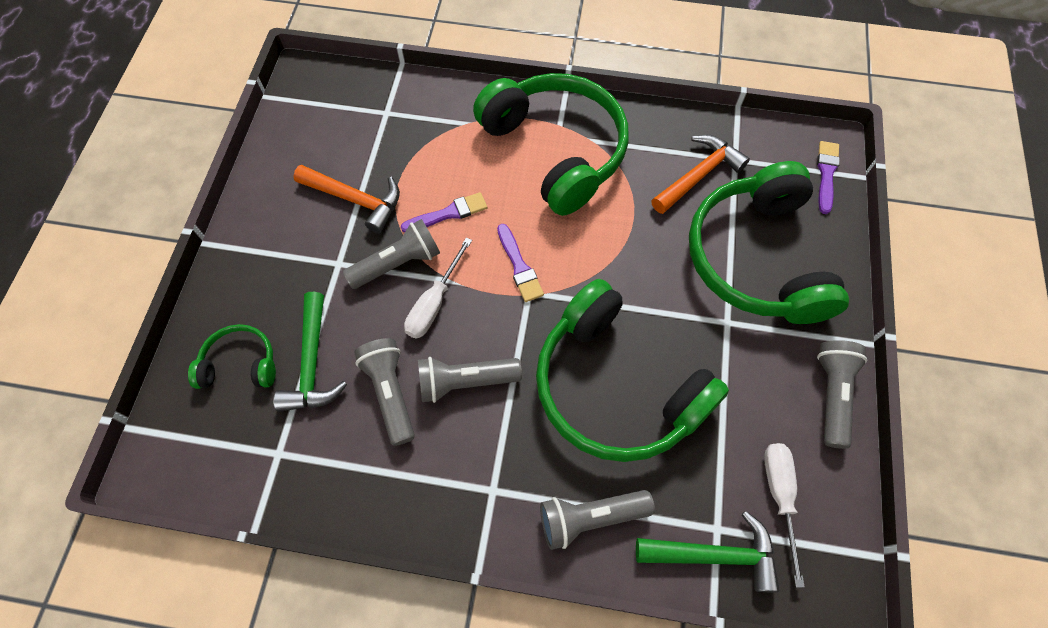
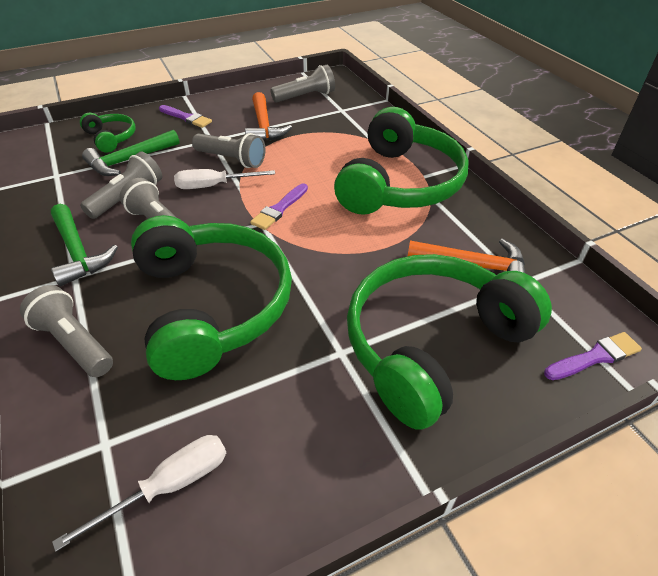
camera: 55 degrees right, 20 degrees down
purple brush [401,192,487,232] -> purple brush moved to [159,105,212,128]
green headphones [536,279,729,462] -> green headphones turned 150 degrees clockwise [131,215,292,380]
green hammer [636,511,780,593] -> green hammer moved to [51,204,118,286]
grey flashlight [817,340,867,449] -> grey flashlight moved to [270,65,335,102]

